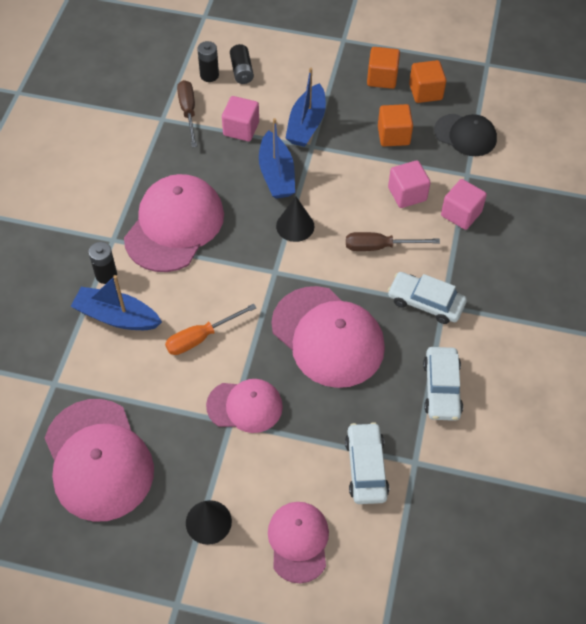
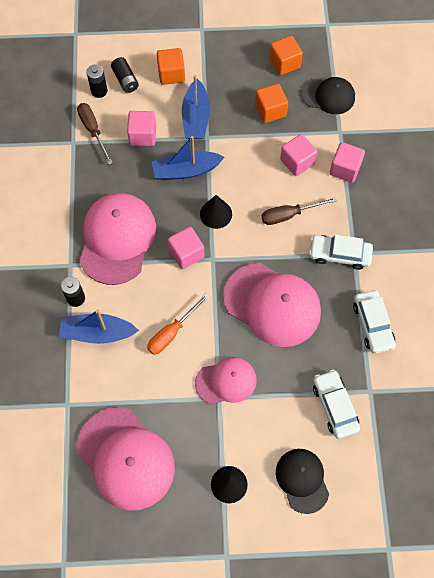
camera: 15 degrees left, 10 degrees up
blue boat [259,118,295,199] -> blue boat turned 105 degrees clockwise [152,136,225,180]
pink cap [268,502,329,584] -> black cap [276,449,329,514]
orange cube [367,47,400,89] -> orange cube moved to [157,48,185,85]
none -> pink cube [168,227,205,269]

